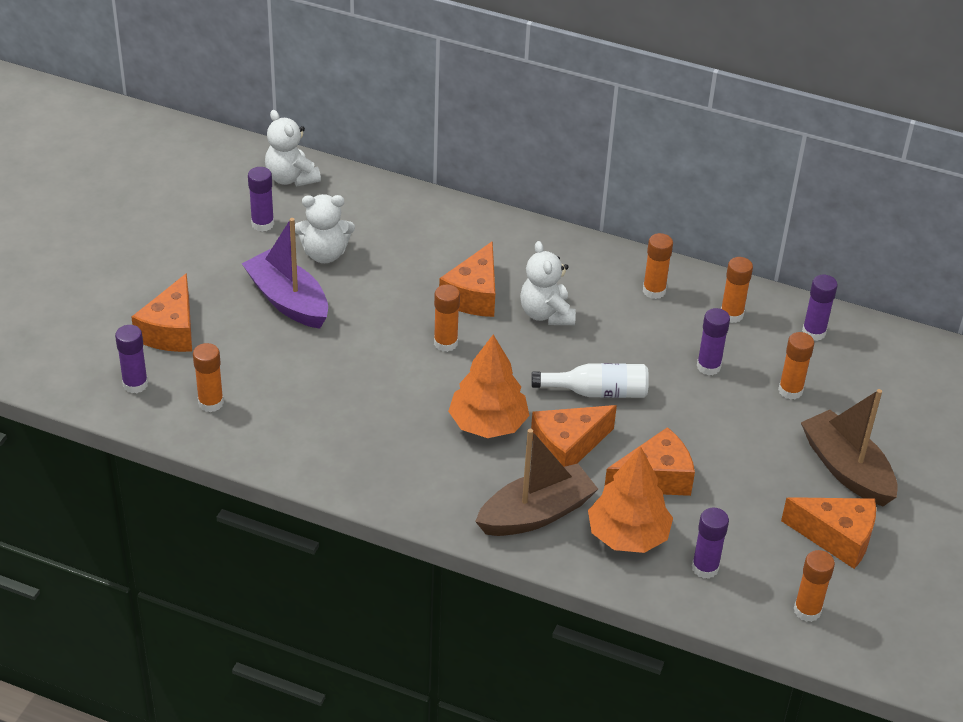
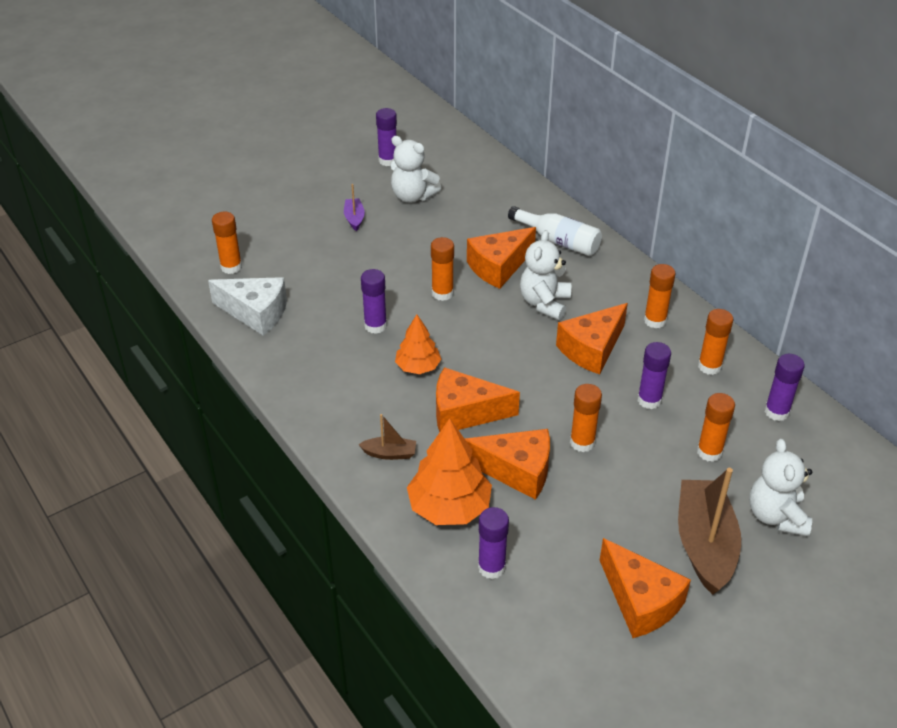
camera: 35 degrees right, 0 degrees up
purple glue stick [115,325,148,393] -> purple glue stick moved to [361,269,387,334]
orange cheese [131,273,192,352] -> orange cheese moved to [556,303,628,374]
purple boat [242,218,328,329] -> purple boat [344,184,365,231], size x0.46
white teddy bear [265,110,321,186] -> white teddy bear moved to [749,439,812,536]
orange tree [448,335,529,438] -> orange tree [395,314,441,374], size x0.62
brown boat [475,429,598,536] -> brown boat [358,414,416,460], size x0.46
white bottle [531,363,649,398] -> white bottle moved to [508,206,602,256]
orange glue stick [794,550,835,622] -> orange glue stick moved to [570,384,602,452]
none -> white cheese [208,277,287,336]

